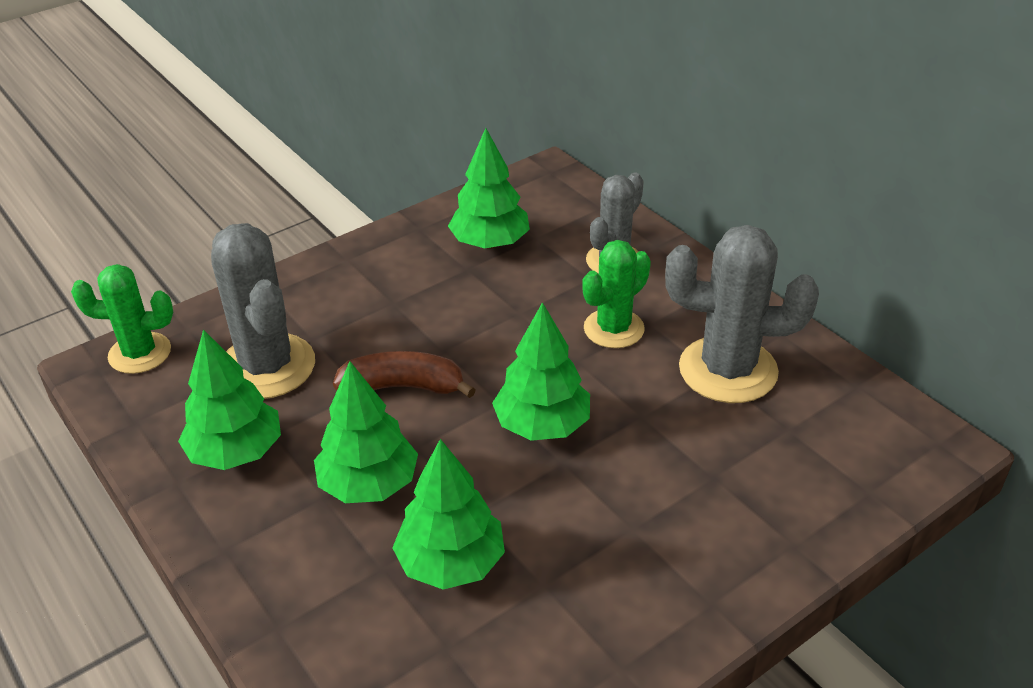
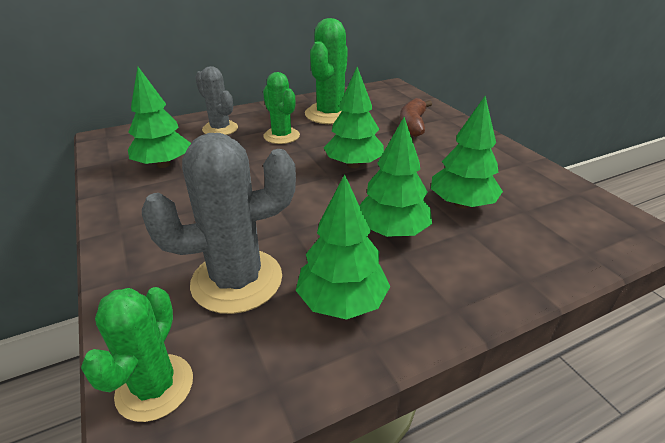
camera: 80 degrees left, 5 degrees down
brown banana [333,351,476,398] -> brown banana moved to [400,98,432,137]
grey cactus [665,225,819,403] -> green cactus [305,18,348,124]

